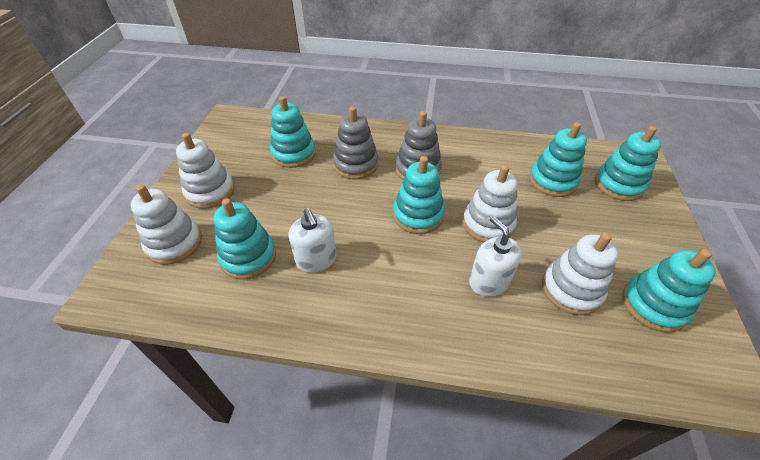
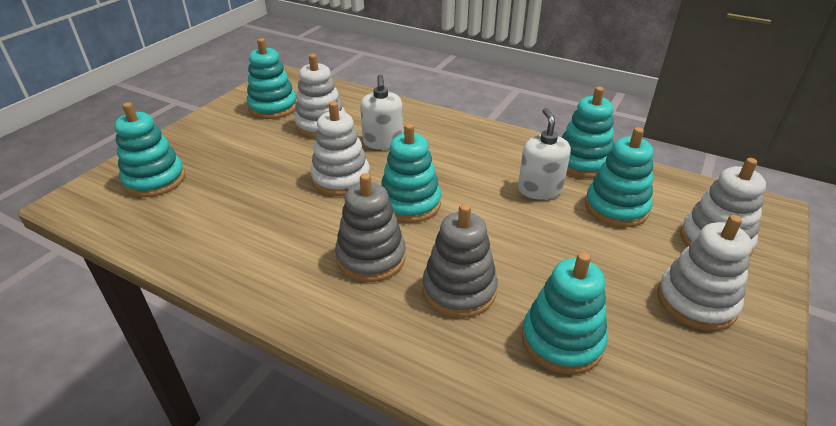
camera: 160 degrees left, 10 degrees down
turquoise stacking toy [530,122,587,197] -> turquoise stacking toy moved to [562,87,614,178]

